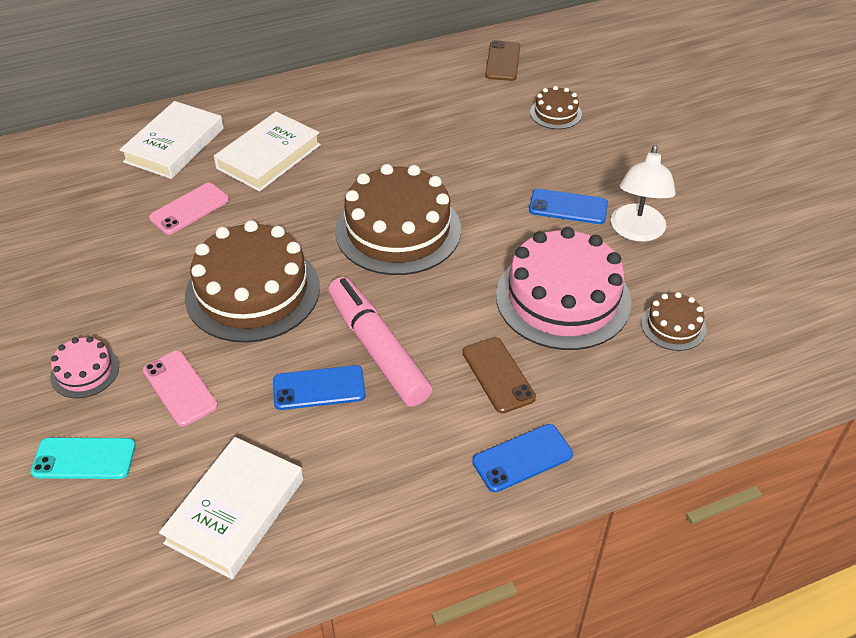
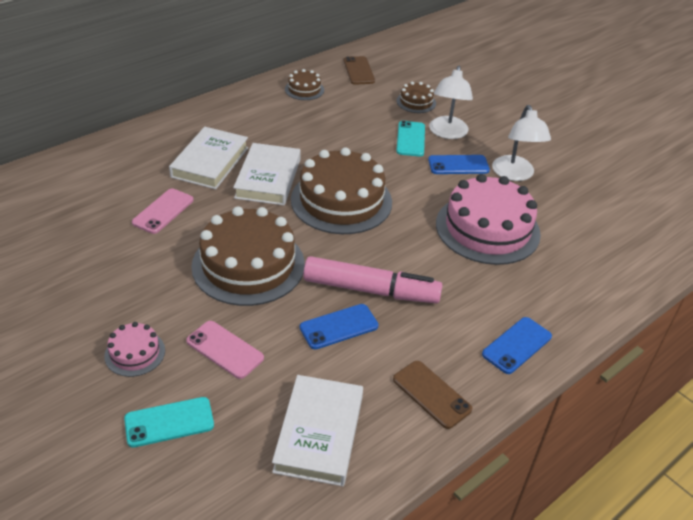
camera: 20 degrees left, 5 degrees down
white book [120,101,224,179] -> white book moved to [233,143,301,205]
pink marker [328,277,432,407] -> pink marker turned 150 degrees clockwise [303,256,443,303]
brown phone [463,337,536,413] -> brown phone moved to [393,361,472,429]
brown cake [641,292,707,351] -> brown cake moved to [285,69,324,100]
none -> turquoise phone [396,121,425,157]
none -> white lamp [429,66,473,139]

